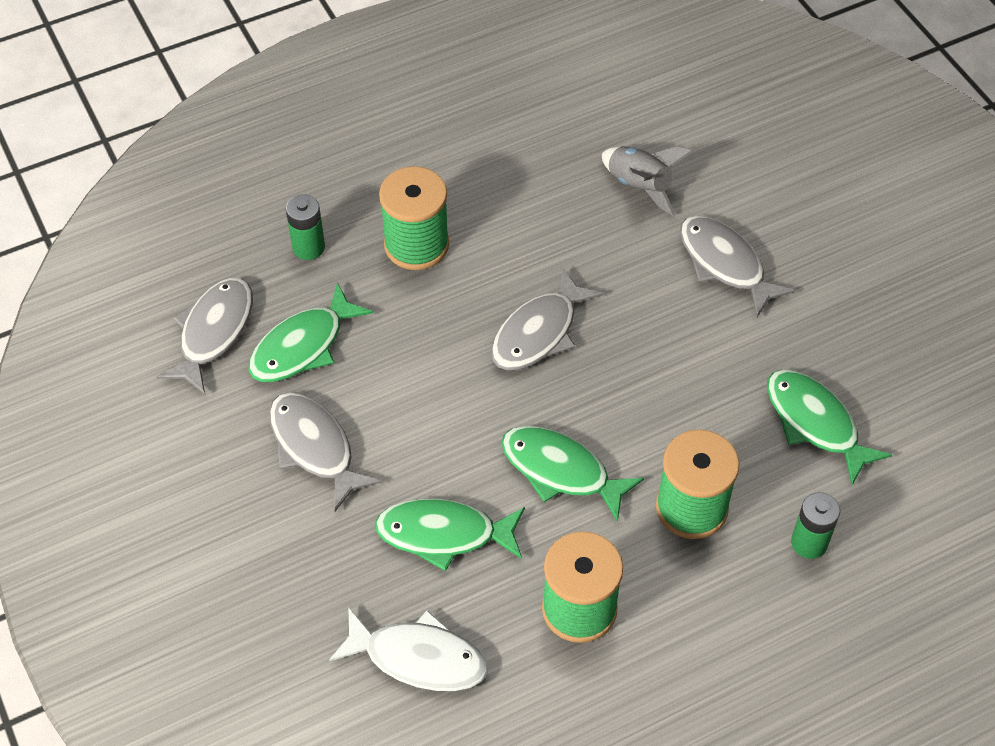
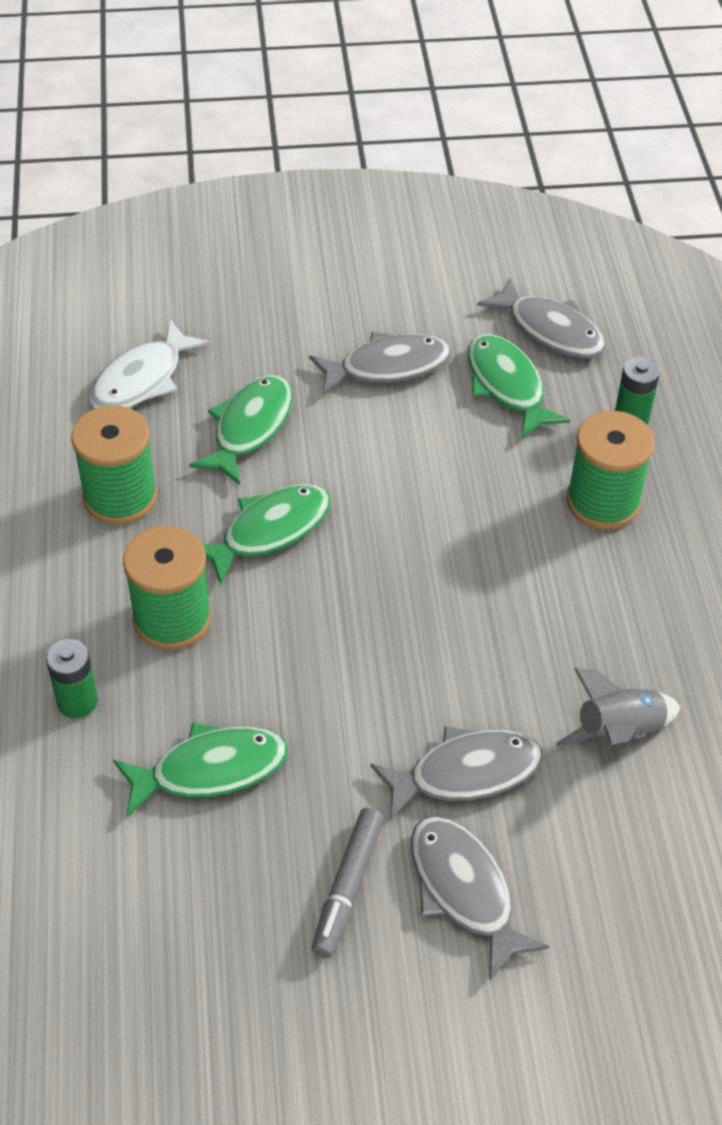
camera: 110 degrees right, 5 degrees down
grey fish [491,267,604,370] -> grey fish moved to [411,816,550,980]
none -> grey marker [312,808,384,958]

